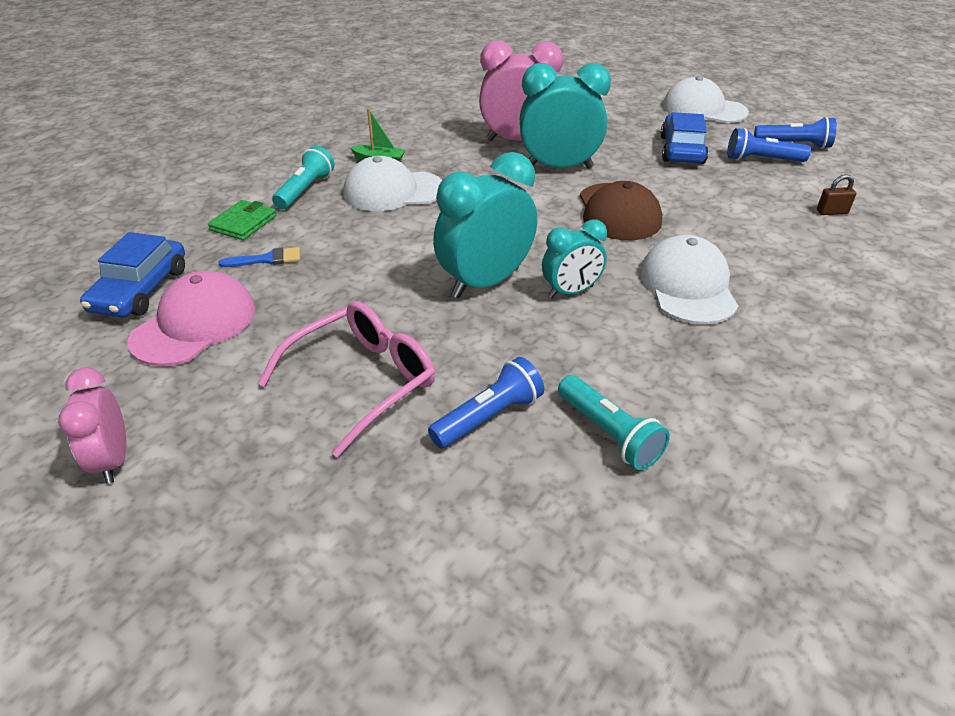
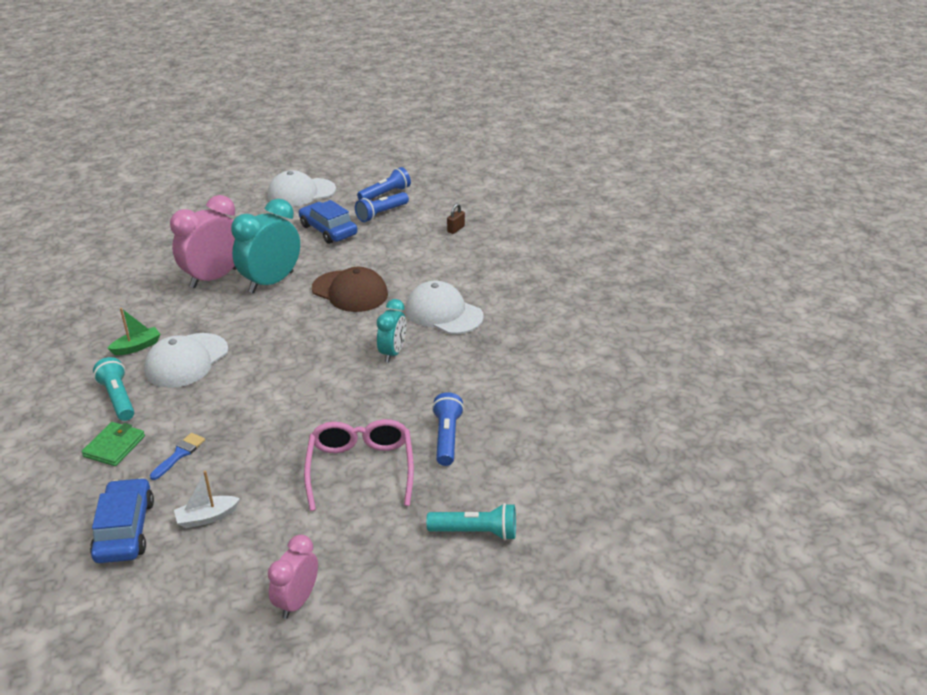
camera: 50 degrees left, 5 degrees down
pink clock [58,368,126,484] -> pink clock turned 90 degrees clockwise [268,535,318,619]
blue car [80,232,185,317] -> blue car turned 150 degrees counterclockwise [90,477,154,563]
pink cap [128,271,256,366] -> white boat [174,471,240,528]
green wallet [208,200,276,240] -> green wallet turned 45 degrees clockwise [81,422,145,466]
turquoise clock [433,152,537,298] -> none
turquoise flashlight [558,375,670,470] -> turquoise flashlight moved to [426,503,516,540]

